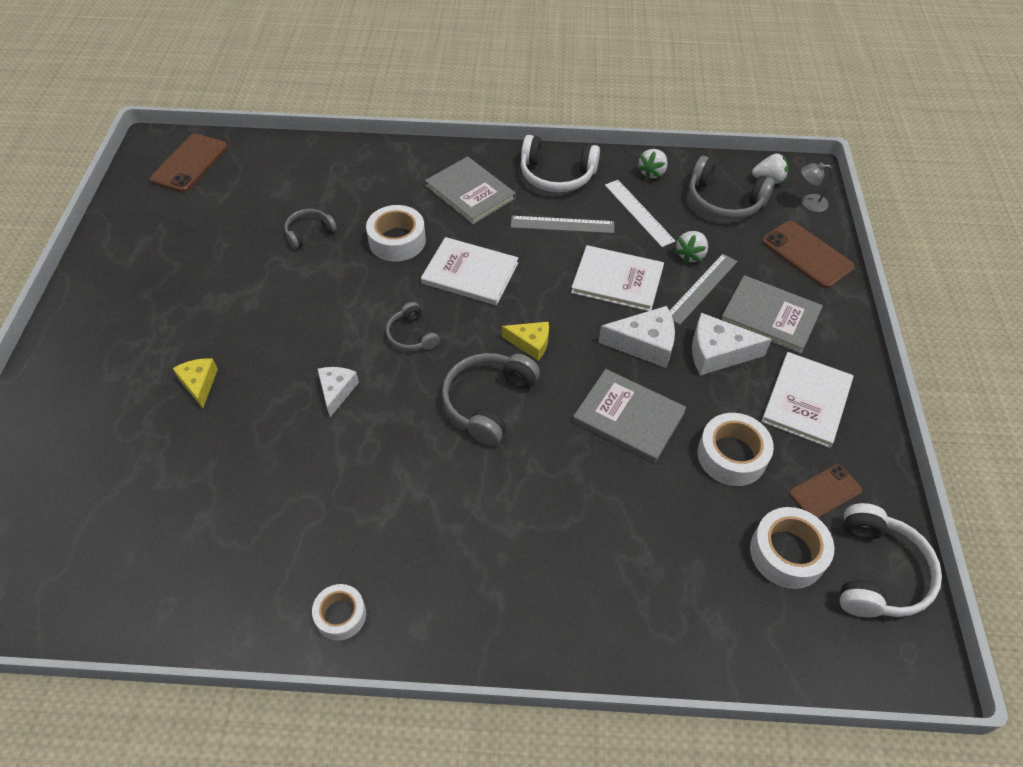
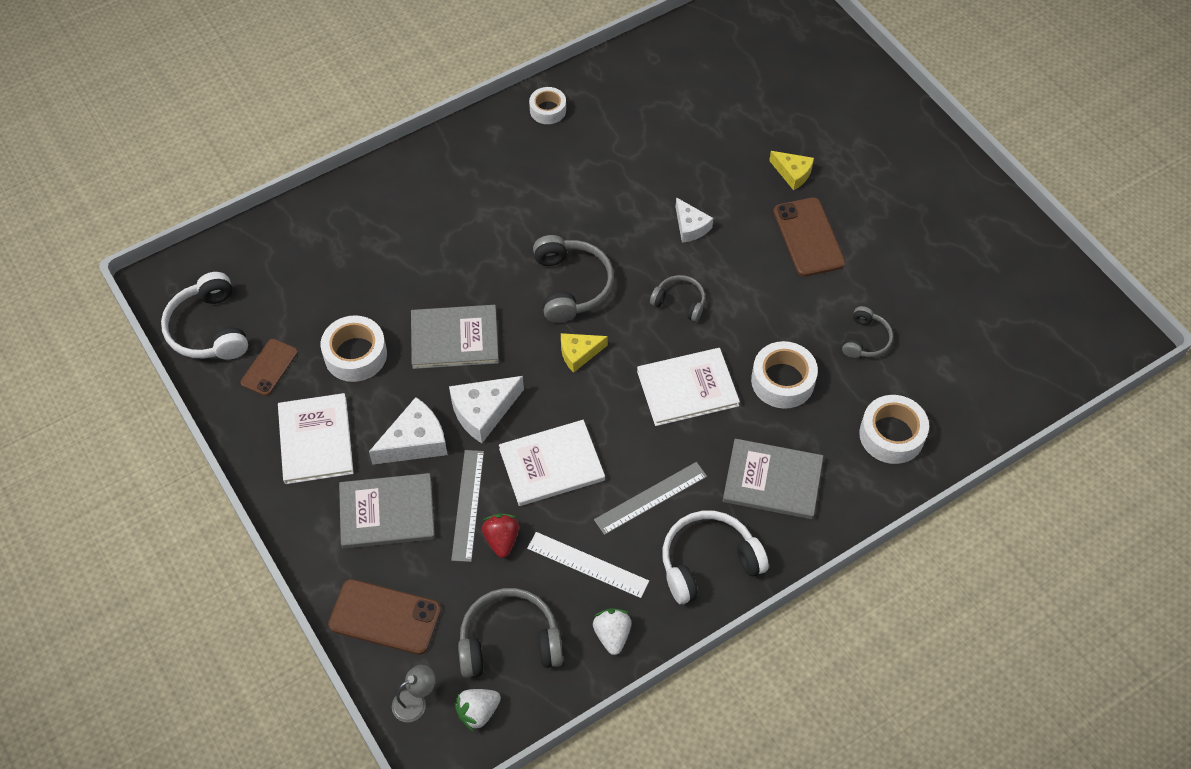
camera: 145 degrees right, 5 degrees up
brown phone [150,134,228,193] -> brown phone moved to [773,197,845,277]
white strawberry [674,231,708,264] -> red strawberry [482,514,519,558]
white tape [750,507,834,589] -> white tape moved to [859,395,929,464]

